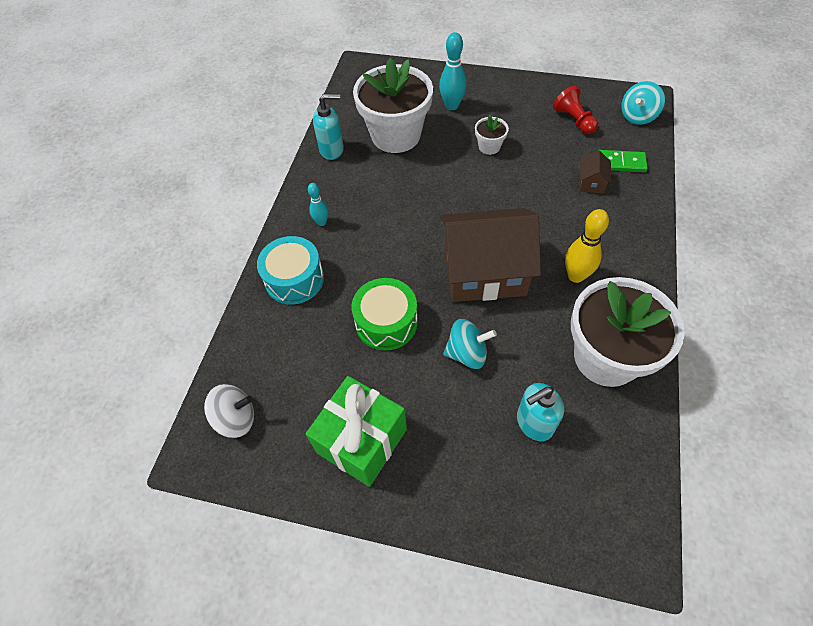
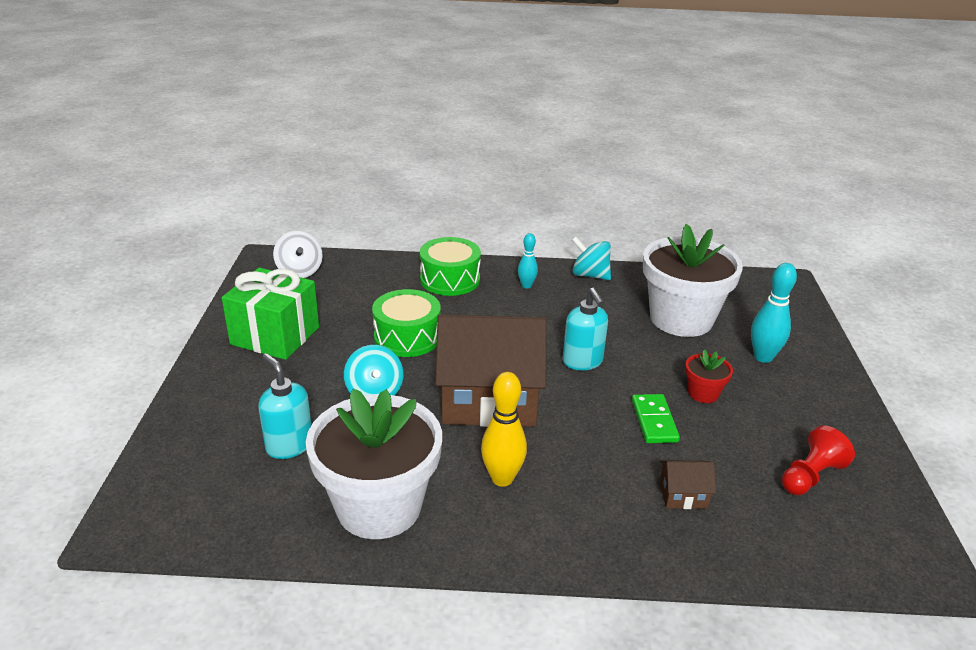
camera: 75 degrees right, 25 degrees down
turquoise drum [257,236,324,305] -> green drum [420,237,481,296]
turquoise soap dispenser [313,94,344,160] -> turquoise soap dispenser moved to [563,288,608,370]
brown house [440,208,541,302] -> brown house turned 75 degrees counterclockwise [435,315,547,427]
white flower pot [475,115,509,155] -> red flower pot [685,349,733,403]
green domino [600,150,648,172] -> green domino moved to [632,394,680,443]
turquoise spinning top [621,81,665,125] -> turquoise spinning top moved to [572,237,611,280]

